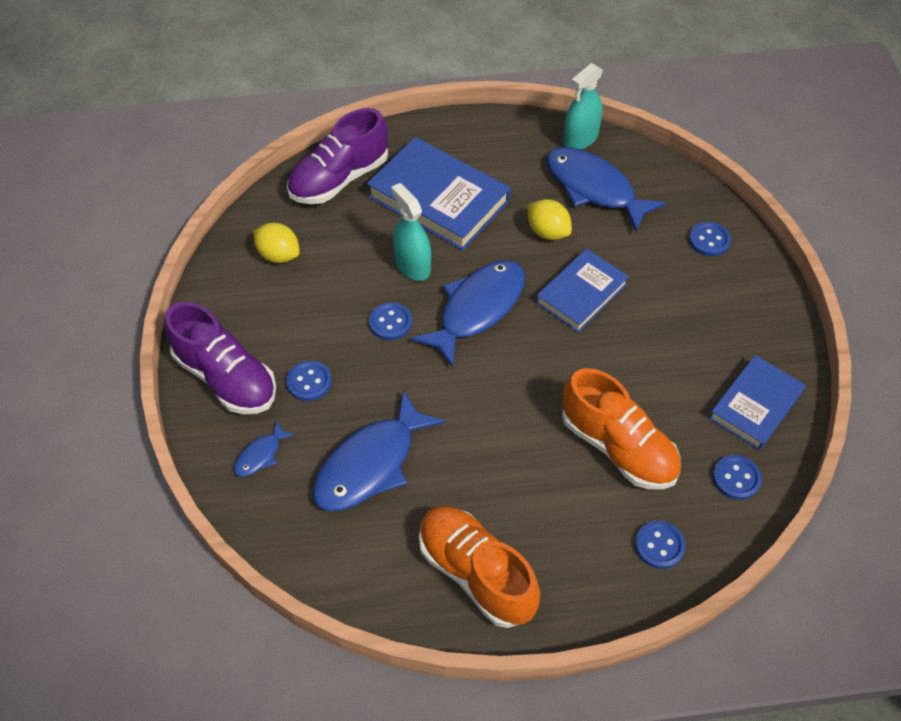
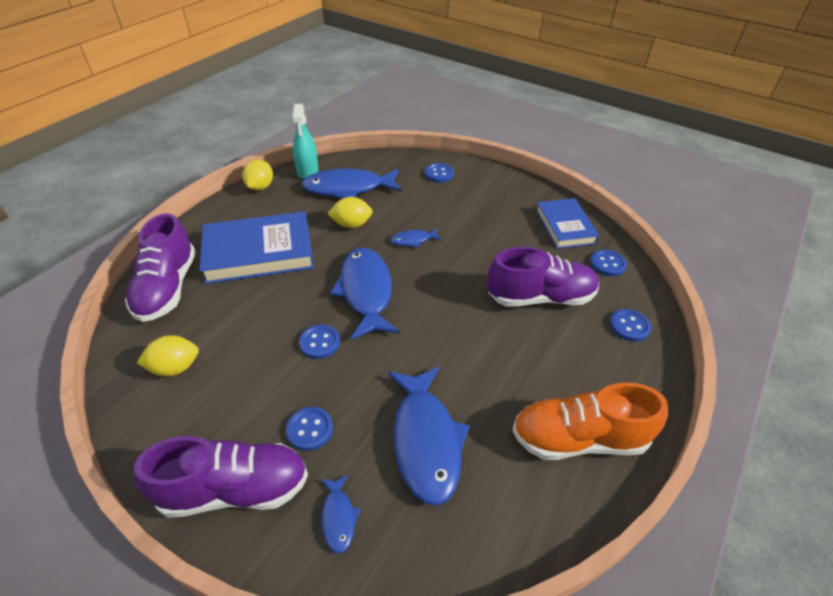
camera: 50 degrees left, 10 degrees down
turquoise spray bottle [391,183,431,281] -> none
blue book [536,249,629,333] -> blue fish [390,228,442,248]
orange shoe [562,368,681,489] -> purple shoe [487,247,599,307]
none -> yellow lemon [242,160,273,191]

